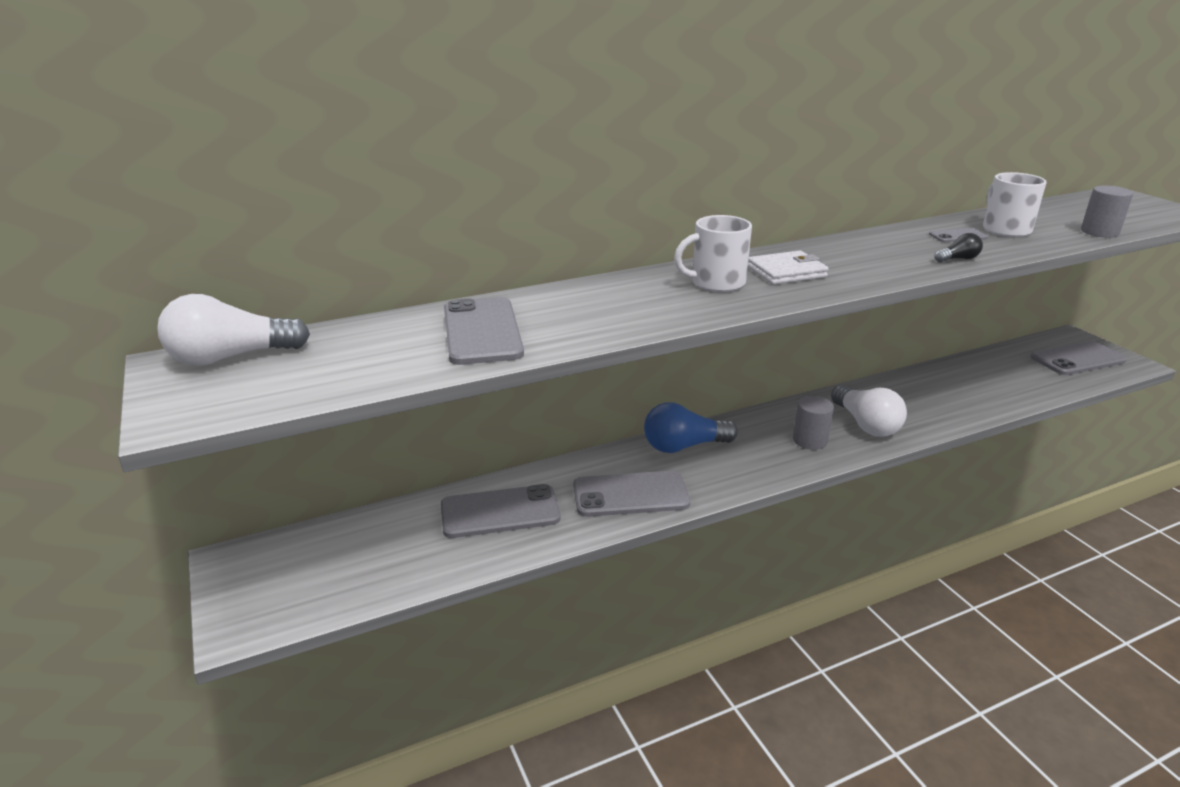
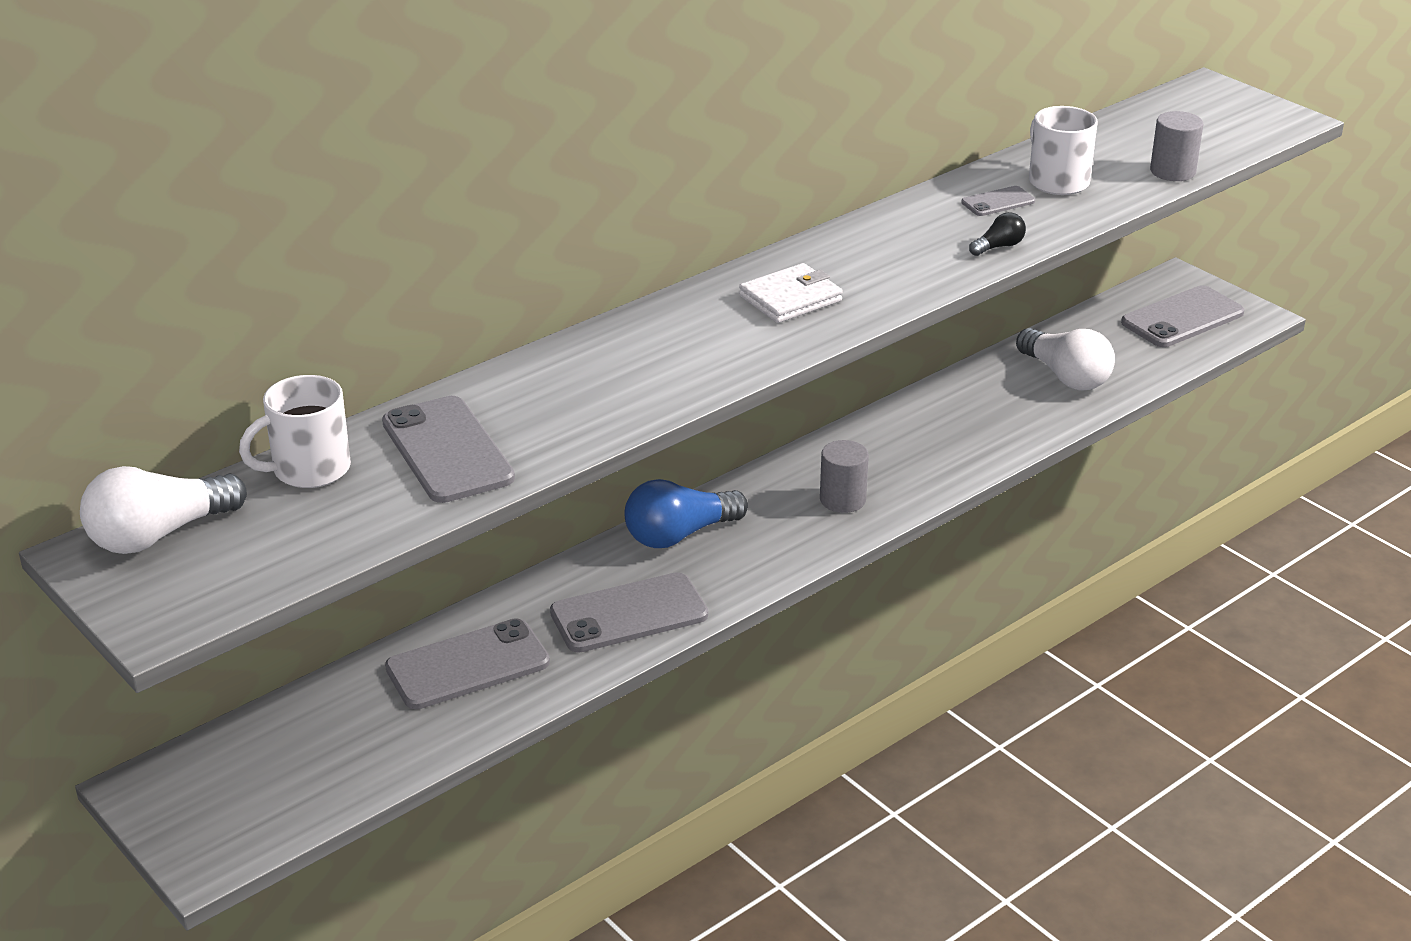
camera: 15 degrees left, 5 degrees up
white mug [674,215,752,292] -> white mug moved to [239,375,351,488]
white light bulb [831,385,907,437] -> white light bulb moved to [1016,328,1115,390]

